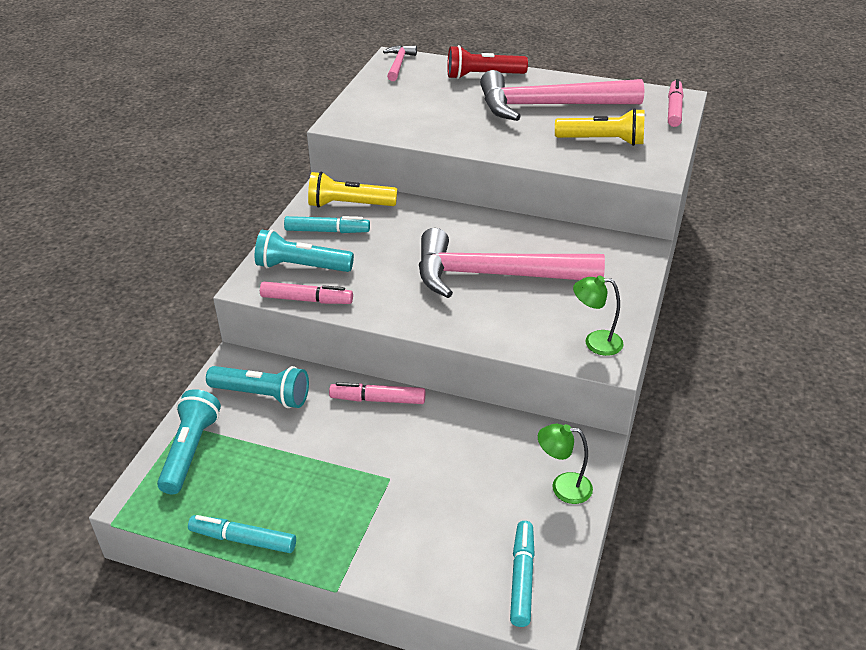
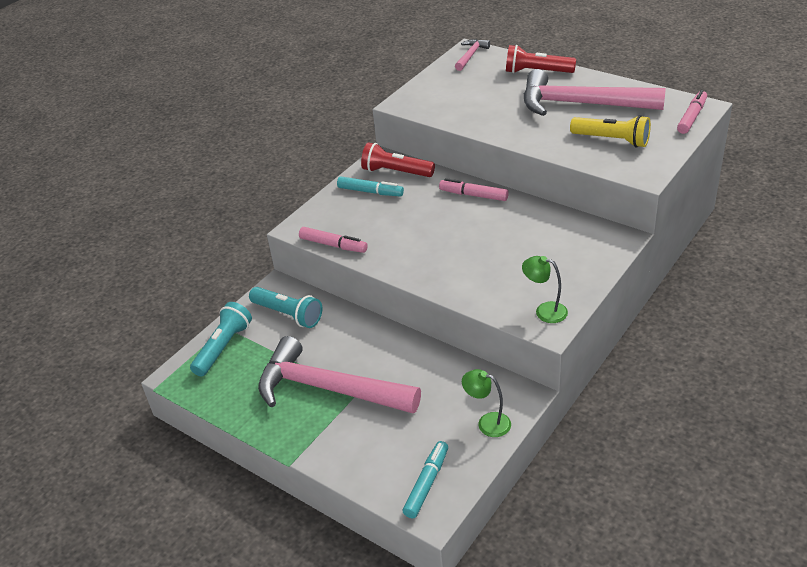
camera: 20 degrees right, 0 degrees up
turquoise marker [188,515,296,553] -> none
turquoise flashlight [255,230,354,272] -> none
yellow flashlight [308,171,397,208] -> red flashlight [361,143,435,177]
pink marker [329,382,425,404] -> pink marker moved to [439,178,509,201]
pink hammer [419,228,605,298] -> pink hammer moved to [258,336,421,414]

